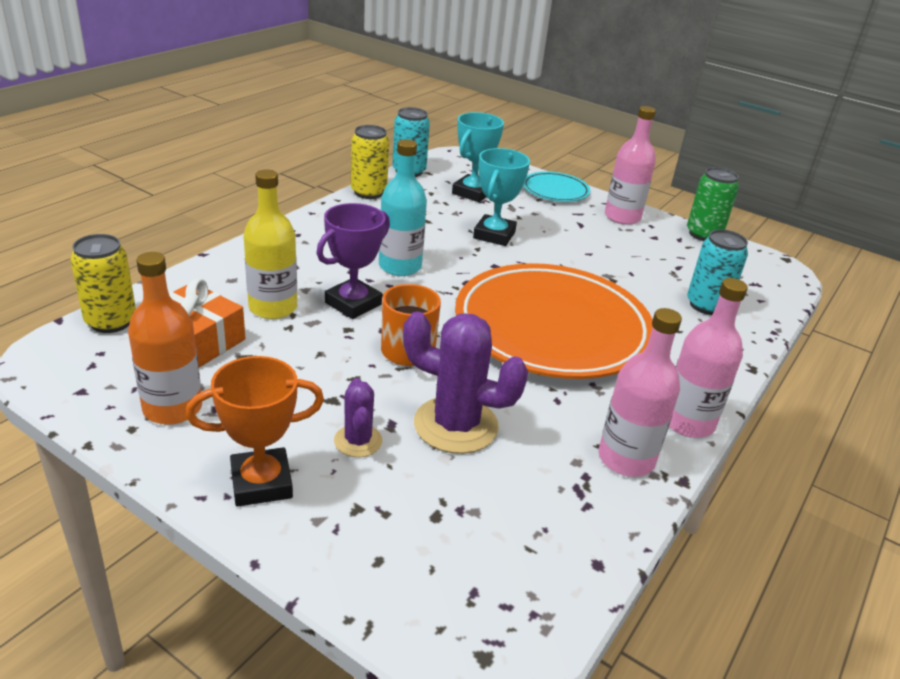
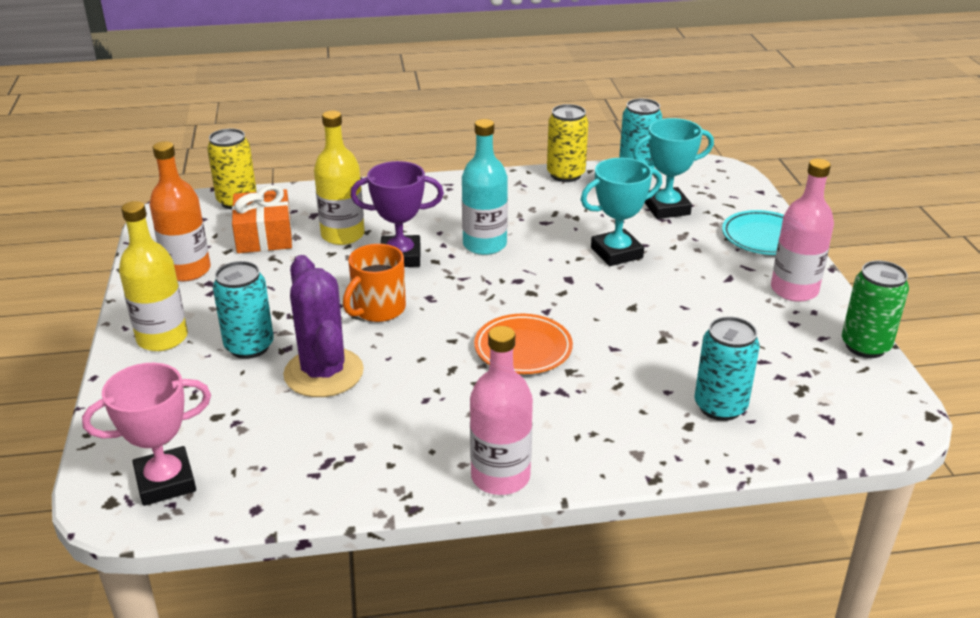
camera: 50 degrees right, 0 degrees up
orange trophy [186,356,324,507] -> yellow bottle [119,201,188,351]
purple cactus [334,378,382,457] -> turquoise can [213,261,274,359]
orange plate [455,263,653,379] -> orange plate [474,314,573,374], size x0.46
pink bottle [598,308,682,477] -> none
none -> pink trophy [82,363,211,506]

